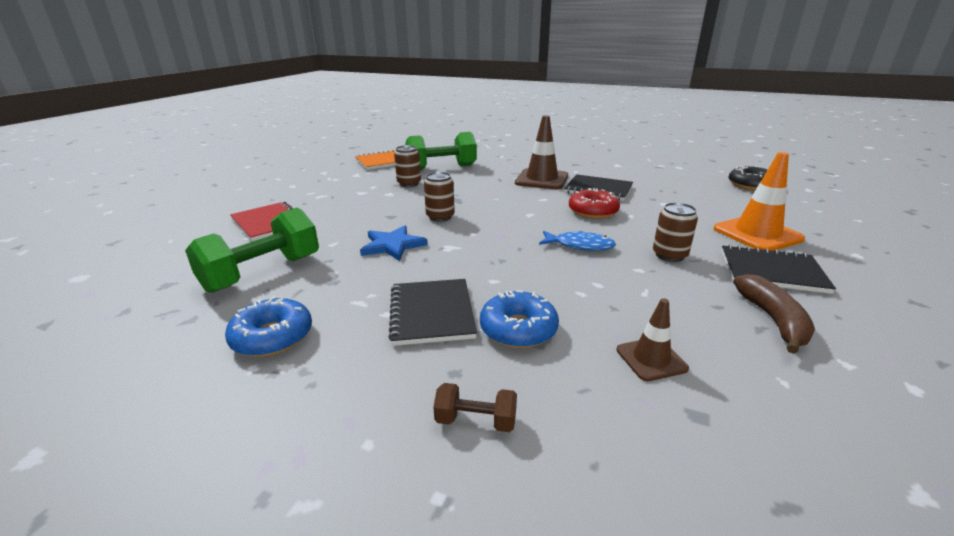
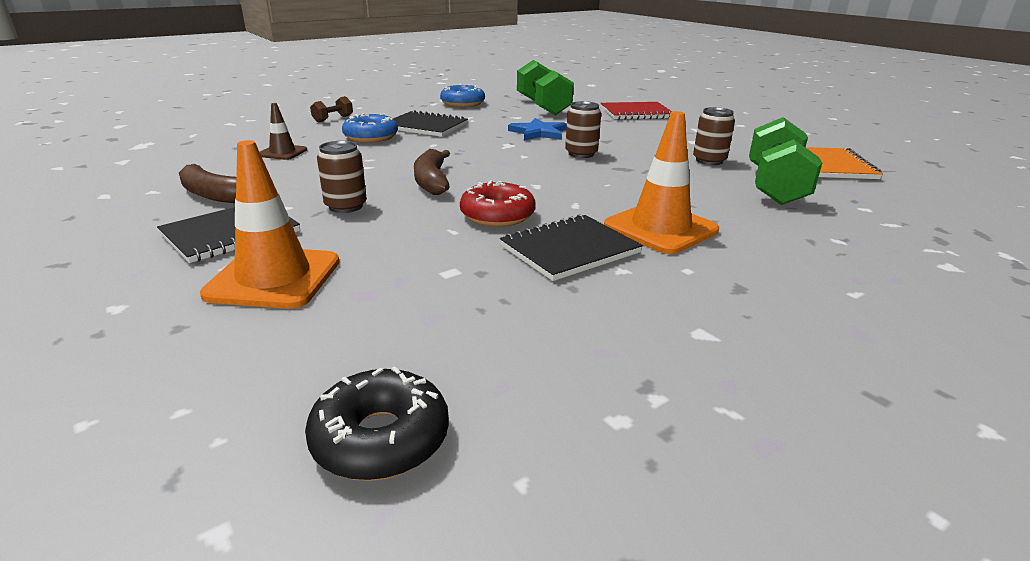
camera: 120 degrees right, 0 degrees up
brown traffic cone [515,115,568,189] -> orange traffic cone [604,111,719,254]
blue fish [539,231,616,251] -> brown banana [414,149,450,195]

